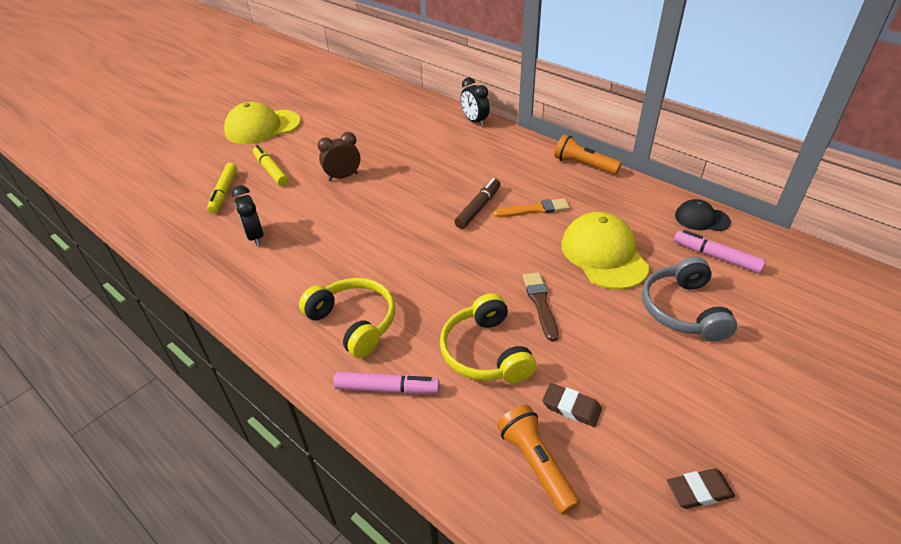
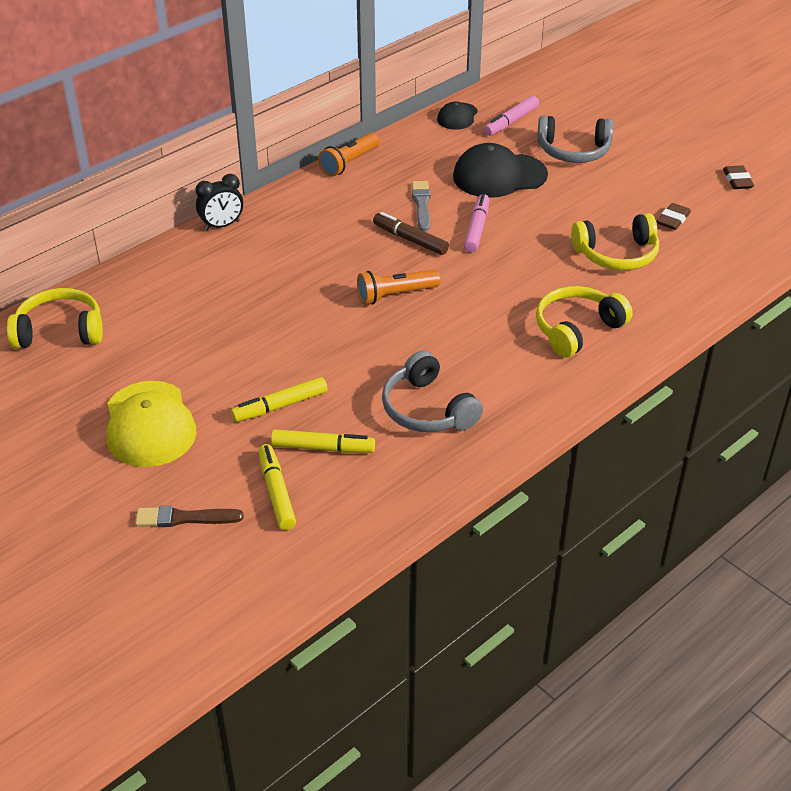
camera: 85 degrees left, 0 degrees up
black clock [232,185,263,246] -> grey headphones [382,351,483,432]
brown clock [318,132,361,181] -> none
pink marker [334,372,440,394] -> pink marker moved to [464,194,489,253]
orange brush [493,198,570,217] -> grey brush [412,181,430,231]
orange flashlight [497,405,580,515] -> orange flashlight moved to [357,270,440,305]
brown brush [523,272,559,342] -> brown brush moved to [135,506,244,527]
yellow cap [561,212,650,290] -> black cap [453,143,548,198]
none -> yellow headphones [7,288,103,349]
none -> yellow marker [258,444,296,530]

